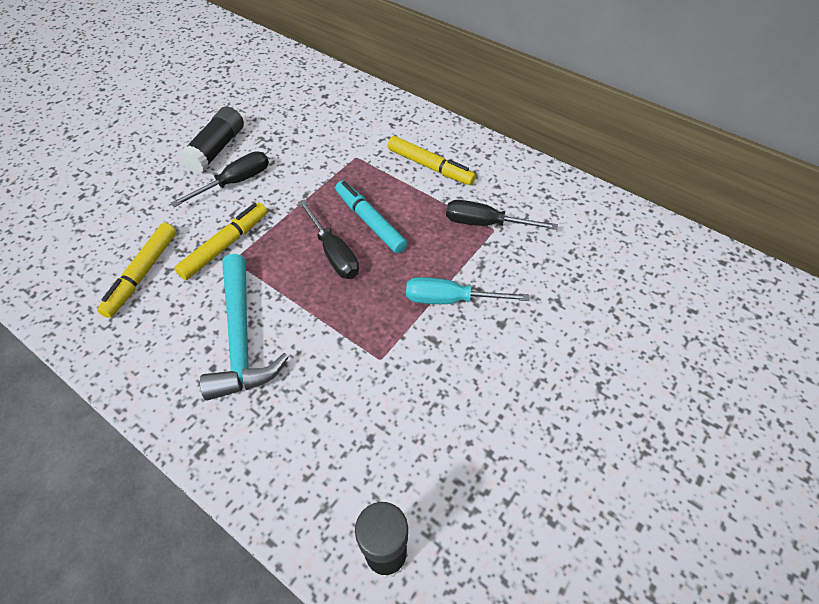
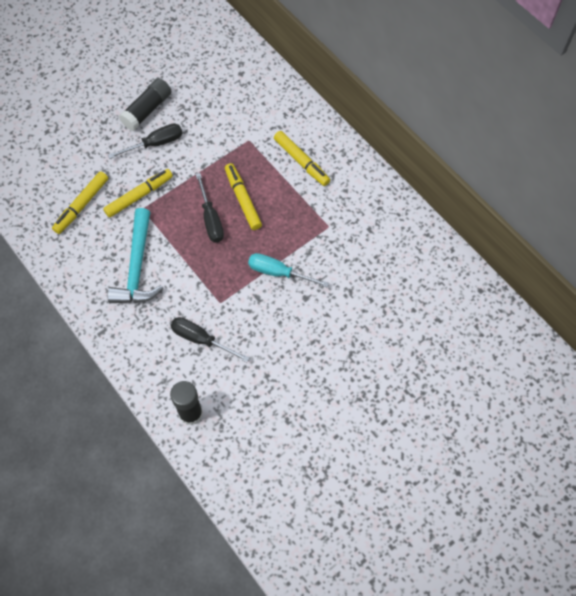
camera: 15 degrees right, 10 degrees up
turquoise marker [335,181,408,253] -> yellow marker [225,163,262,230]
black screwdriver [446,200,558,230] -> black screwdriver moved to [170,317,249,362]

